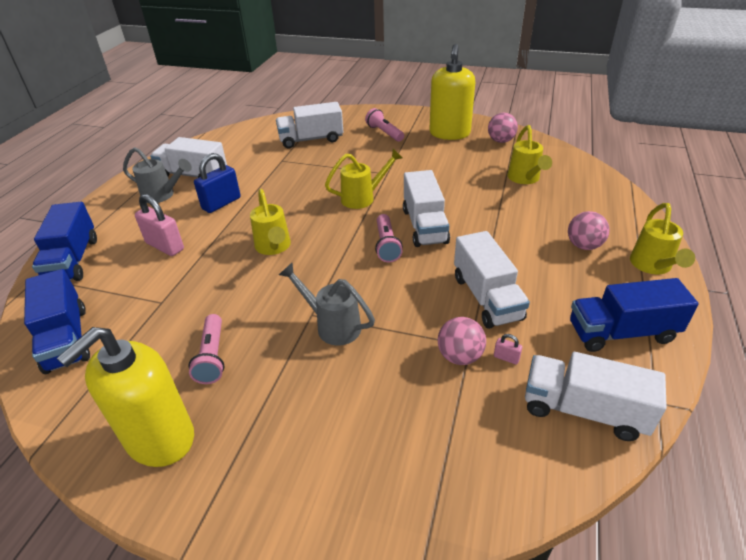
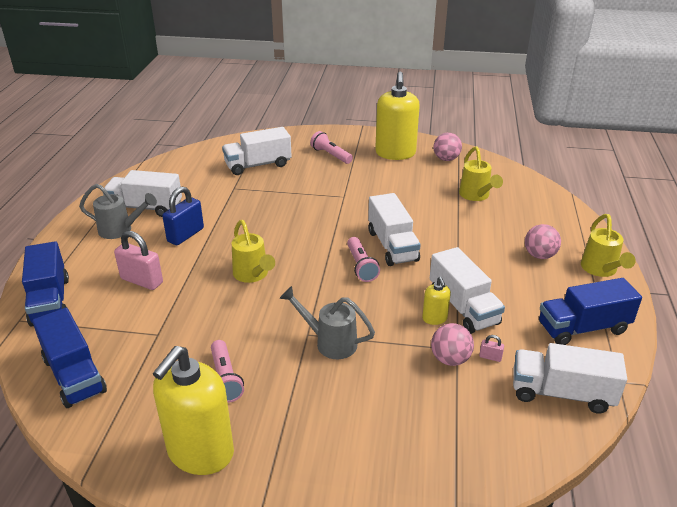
camera: 10 degrees left, 5 degrees down
yellow watering can [325,149,403,209] -> none
none -> yellow soap dispenser [422,277,451,325]

